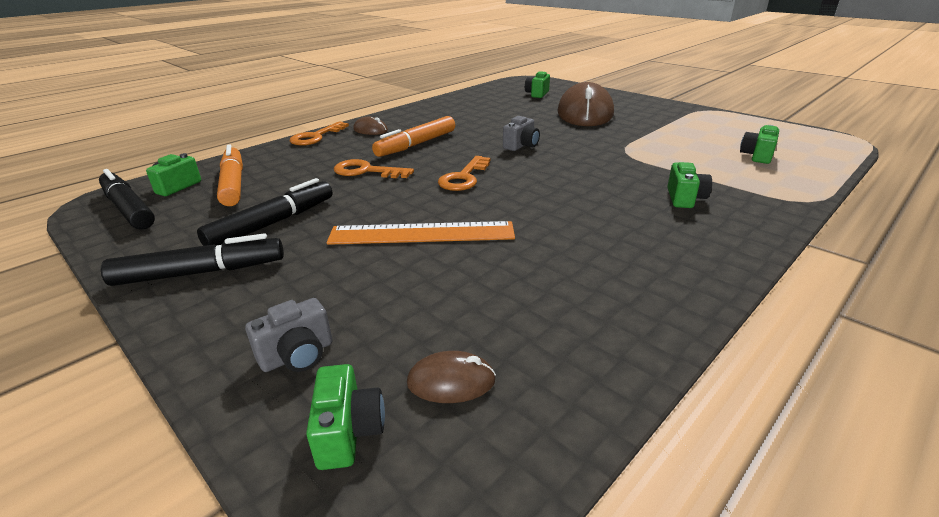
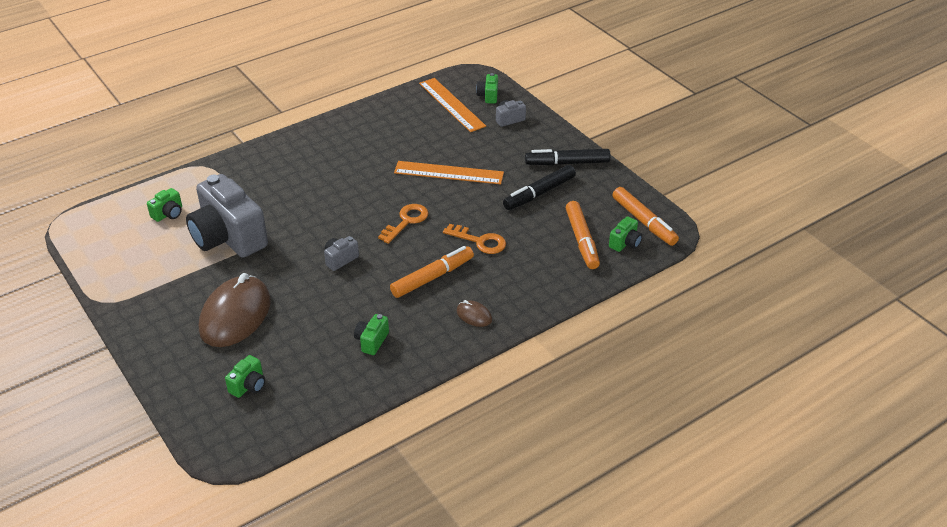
camera: 170 degrees left, 10 degrees up
black marker [99,169,155,230] -> orange marker [612,187,679,246]
orange key [290,121,349,146] -> none
brown mouse [407,351,496,403] -> orange ruler [419,78,486,132]
green camera [667,162,712,208] -> green camera moved to [354,314,389,355]
none -> grey camera [186,174,268,258]

